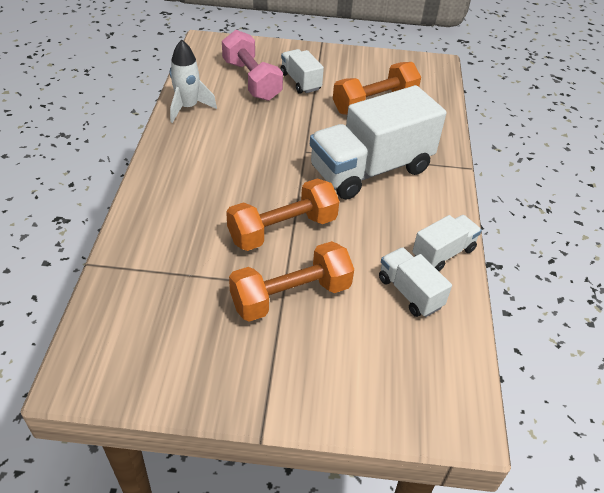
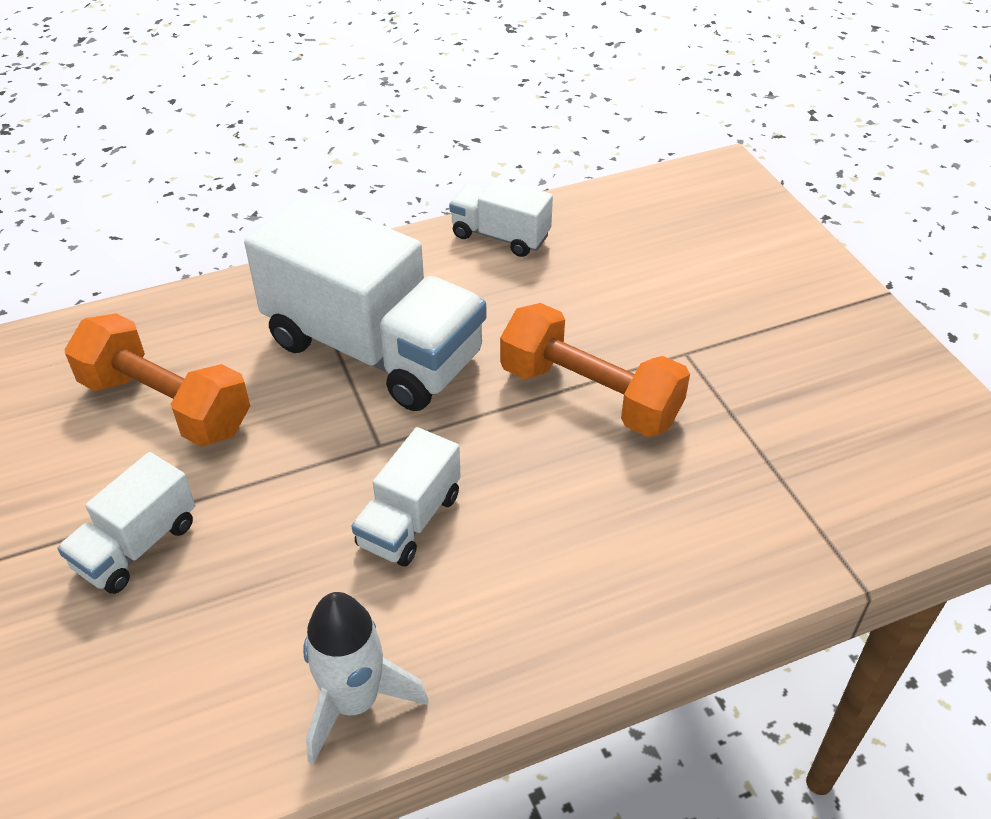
camera: 115 degrees left, 0 degrees up
pink dumbbell [222,30,283,101] -> none
orange dumbbell [229,241,354,322] -> none
white truck [379,247,452,317] -> white truck moved to [352,427,461,567]

